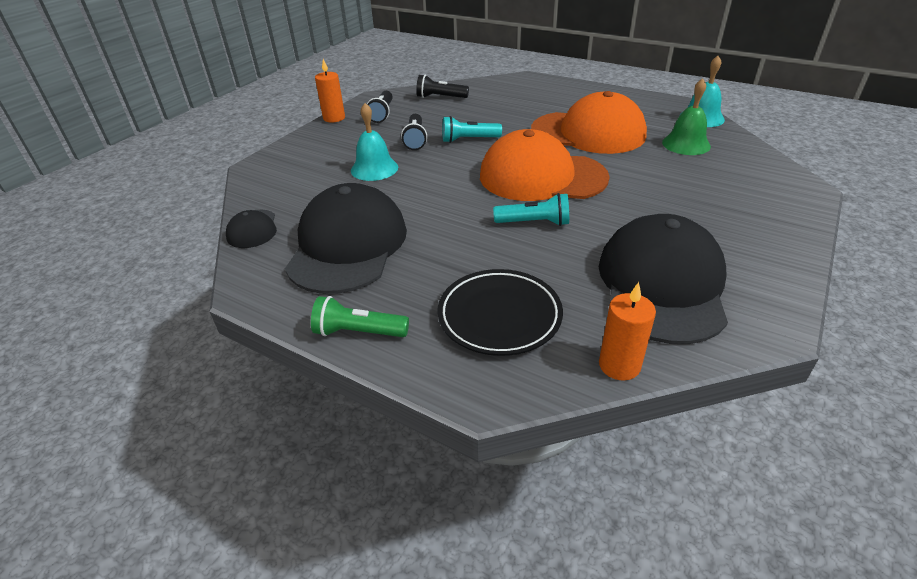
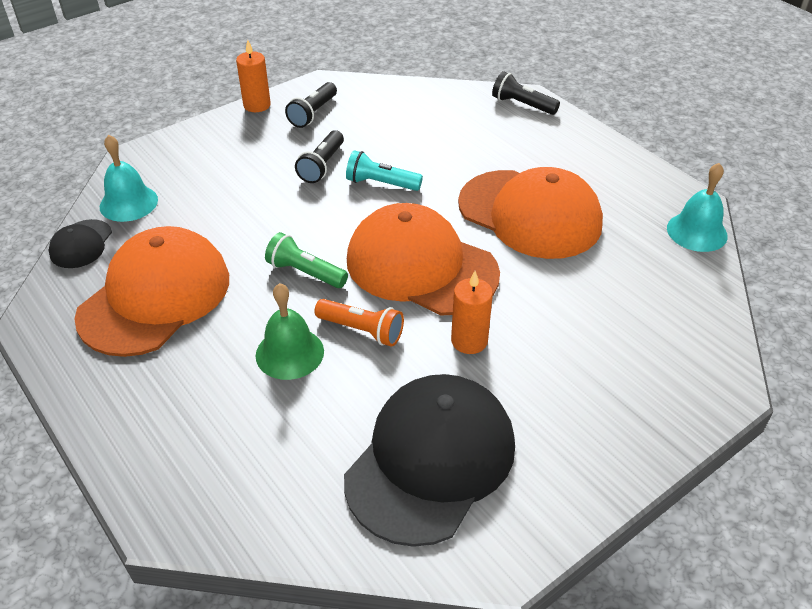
camera: 20 degrees right, 5 degrees up
black cap [285,183,407,294] -> orange cap [74,226,229,357]
green flashlight [311,296,409,337] -> green flashlight moved to [265,232,348,288]
turquoise bell [351,103,398,181] -> turquoise bell moved to [100,135,158,222]
black flashlight [416,75,469,98] -> black flashlight moved to [492,71,560,115]
black plate [437,269,563,356] -> none
turquoise flashlight [493,193,569,226] -> orange flashlight [314,299,404,346]
orange candle [599,282,656,380] -> orange candle moved to [451,271,493,354]
green bell [662,78,711,155] -> green bell moved to [256,283,324,380]

